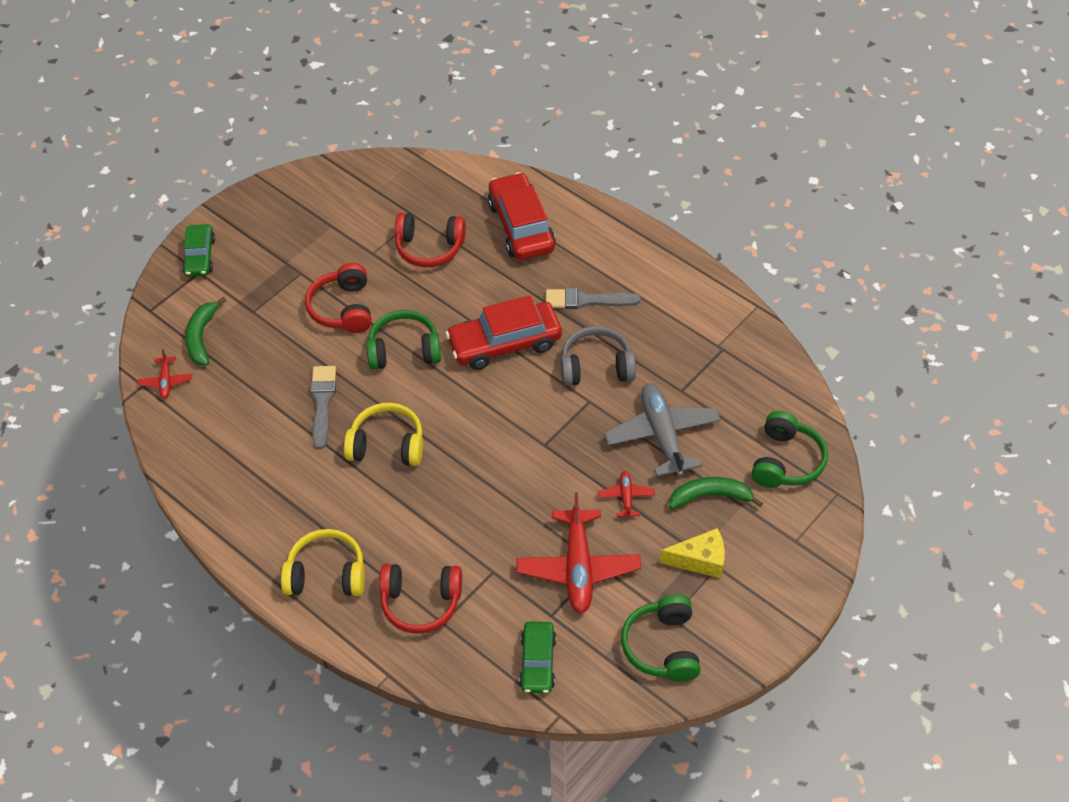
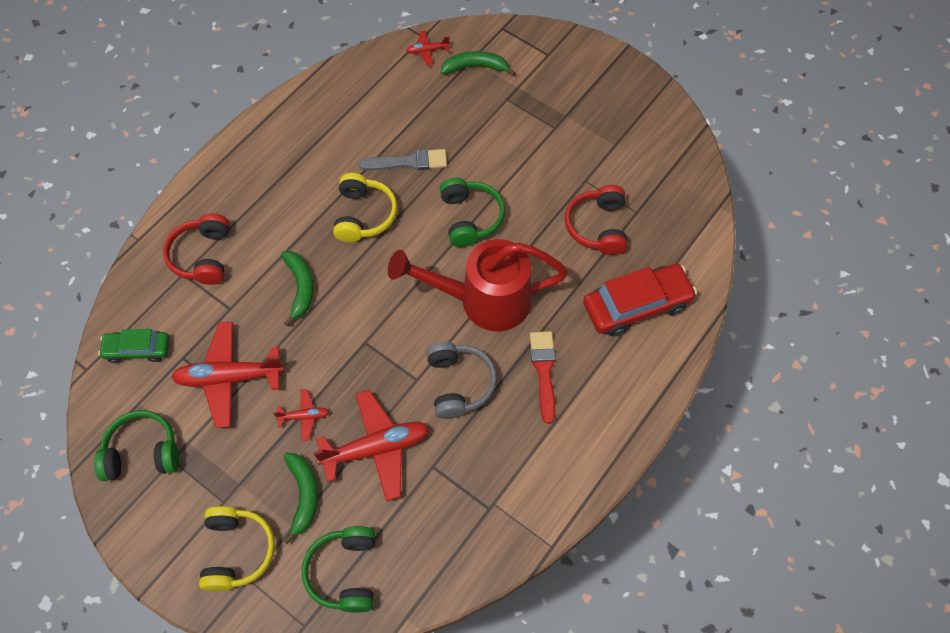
camera: 85 degrees right, 10 degrees up
green car [182,224,215,276] -> none
yellow headphones [281,529,365,596] -> yellow headphones moved to [199,506,275,591]
red headphones [305,263,372,333] -> none
red car [445,295,562,370] -> red watering can [388,239,568,331]
grey brush [546,288,640,309] -> red brush [530,331,556,424]
grey plane [604,383,721,477] -> red plane [313,390,429,502]
yellow cheese [660,528,725,578] -> none
green headphones [751,411,828,488] -> green headphones turned 75 degrees clockwise [302,526,375,613]
none -> green banana [281,251,314,326]

